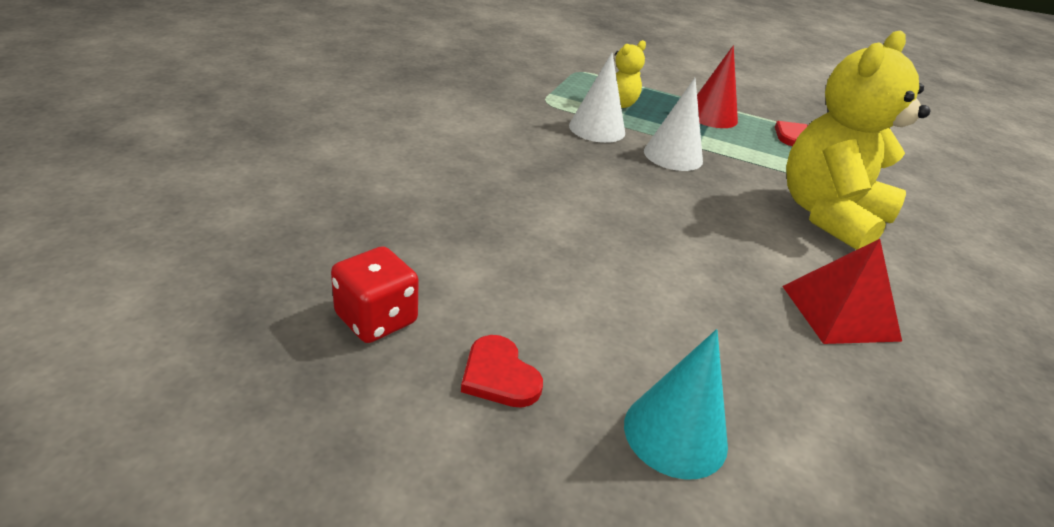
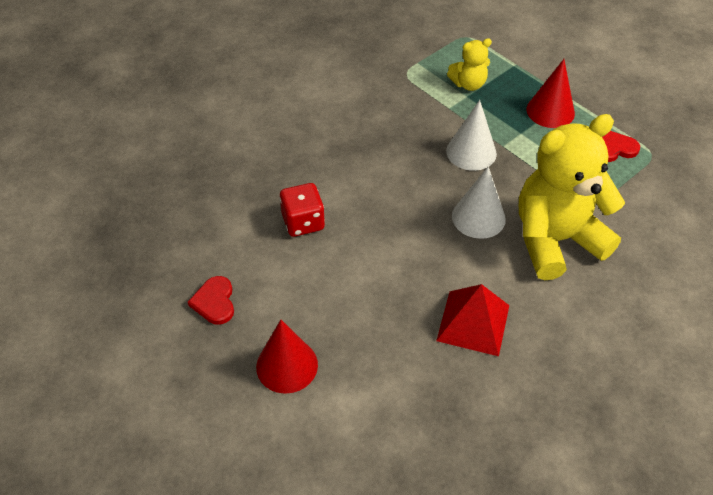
camera: 30 degrees right, 15 degrees up
red dice [331,246,419,343] -> red dice moved to [280,183,325,237]
white cone [569,53,625,143] -> white cone moved to [452,166,506,239]
turquoise cone [624,329,728,479] -> red cone [256,320,318,394]

